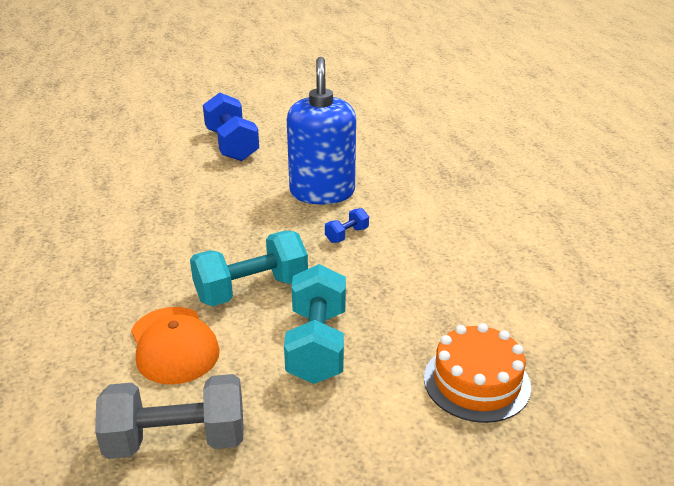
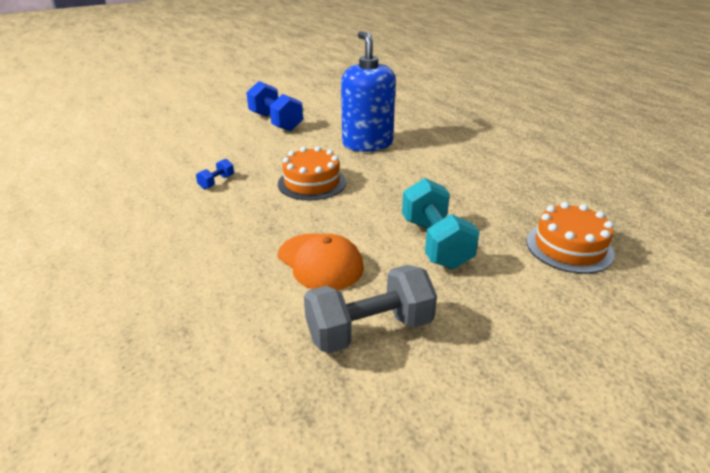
camera: 15 degrees left, 0 degrees up
turquoise dumbbell [190,231,308,306] -> none
blue dumbbell [325,208,369,243] -> blue dumbbell moved to [196,159,234,189]
none -> orange cake [278,146,346,201]

